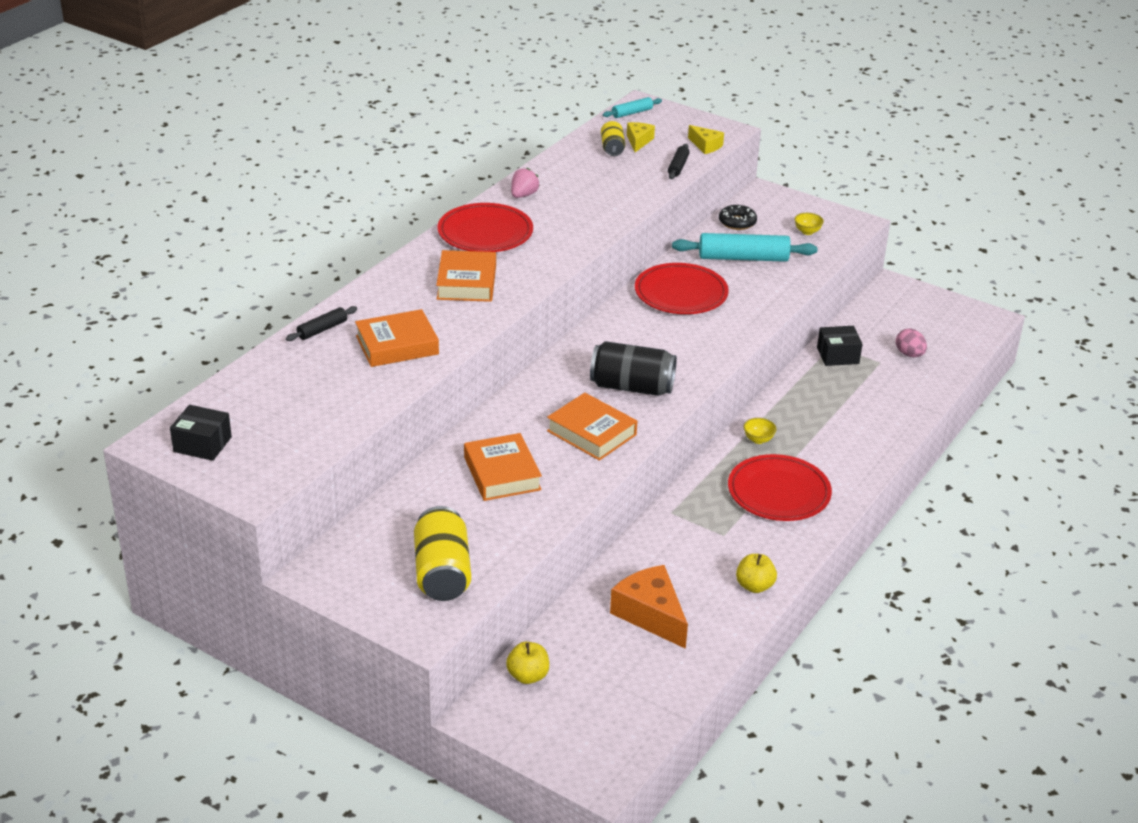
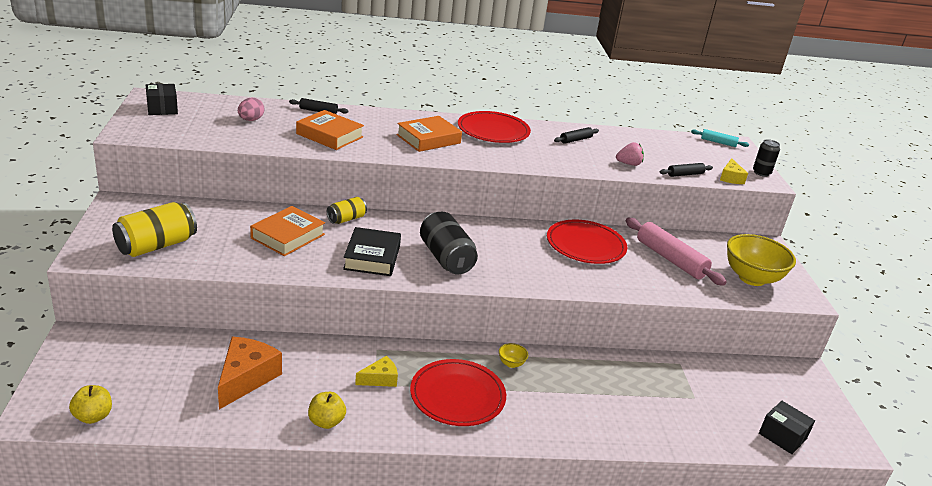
camera: 50 degrees right, 5 degrees down
yellow apple [506,642,549,684] -> yellow apple moved to [69,385,112,424]
pink strawberry [511,168,540,198] -> pink strawberry moved to [616,142,644,166]
orange book [547,393,637,461] -> black book [343,227,401,276]
yellow can [601,121,625,156] -> yellow can moved to [327,197,367,224]
yellow cheese [627,122,655,152] -> yellow cheese moved to [355,356,398,387]
turquoise rolling pin [672,233,817,262] -> pink rolling pin [625,218,727,286]
black donut [719,205,757,230] -> none
yellow bowl [794,213,824,235] -> yellow bowl [727,234,796,286], size x2.44
black box [817,326,862,366] -> black box moved to [759,401,815,454]
pink egg [896,328,927,357] -> pink egg moved to [238,98,265,121]
none -> black rolling pin [554,127,599,144]
none -> black can [753,139,780,177]

